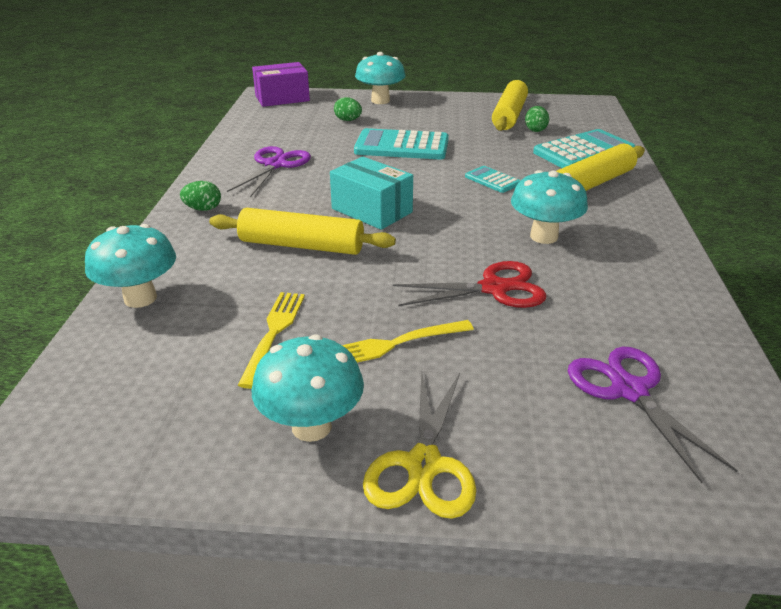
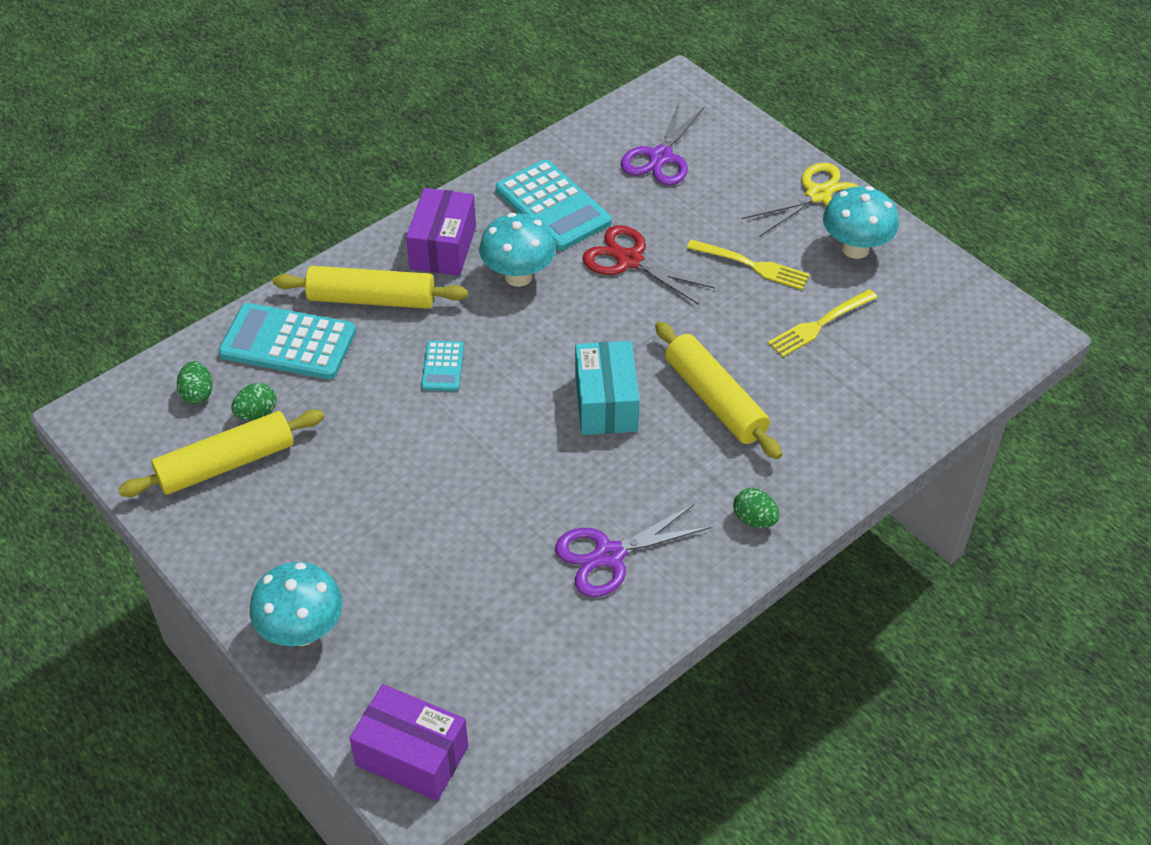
camera: 135 degrees left, 15 degrees up
turquoise mushroom [85,224,176,308] -> none
green egg [334,97,362,121] -> green egg moved to [177,361,213,404]
turquoise calculator [354,128,449,159] -> turquoise calculator moved to [496,159,612,251]
none -> purple box [406,188,476,276]

